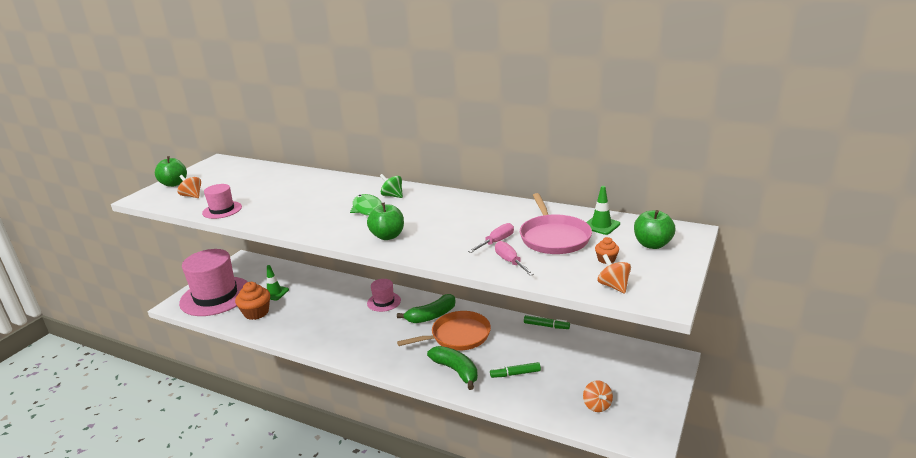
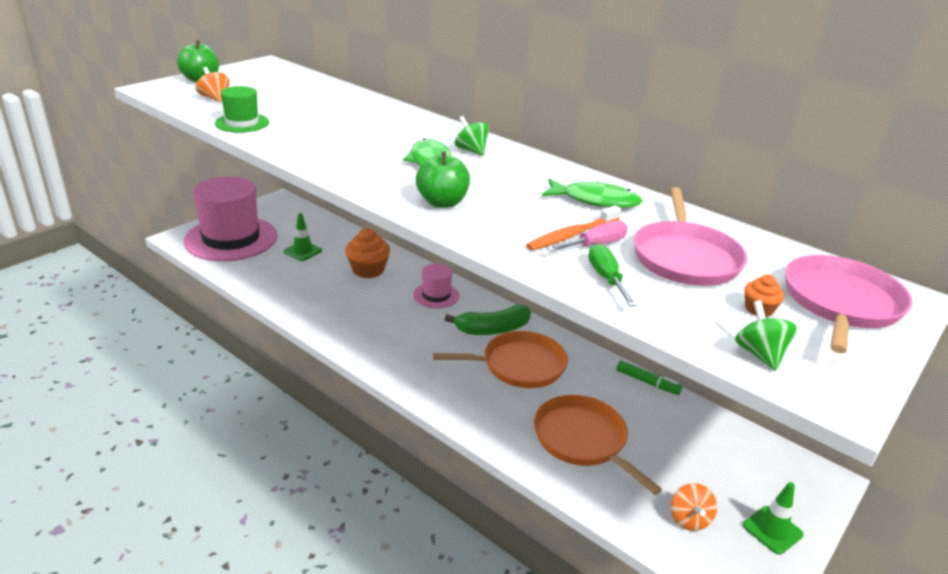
camera: 10 degrees right, 5 degrees up
pink hat [202,184,242,219] -> green hat [215,86,269,133]
orange cupcake [235,282,270,320] -> orange cupcake moved to [345,228,390,278]
green banana [427,346,478,390] -> none
green marker [490,362,541,378] -> orange pan [534,395,662,495]
pink screwdriver [495,241,534,276] -> green screwdriver [588,243,636,306]
green traffic cone [586,186,620,235] -> green traffic cone moved to [743,482,803,554]
orange spinning top [598,254,631,294] -> green spinning top [735,300,797,371]
green apple [634,210,675,249] -> pink pan [785,255,913,353]
none -> orange toothbrush [526,206,621,250]
none -> green fish [542,178,642,208]

